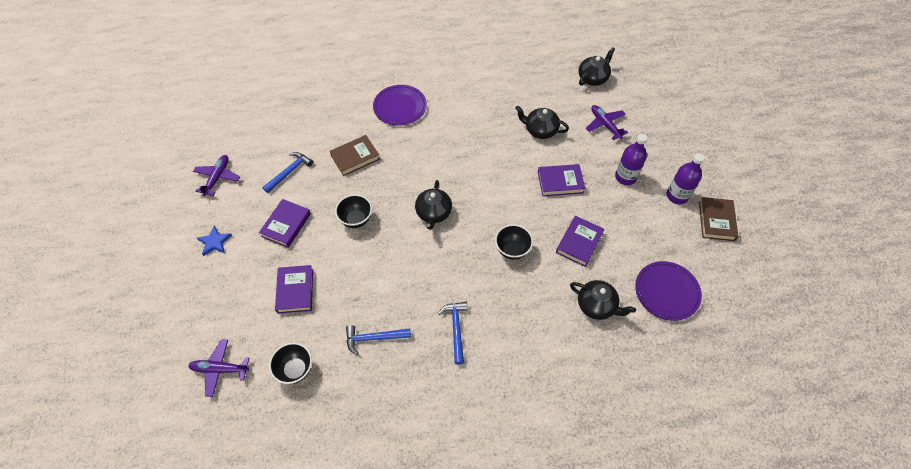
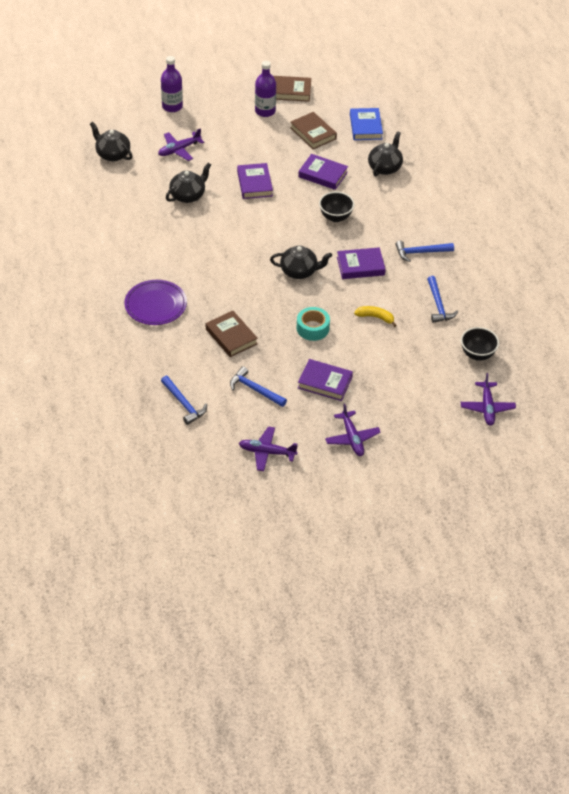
camera: 95 degrees left, 10 degrees down
blue star [197,226,232,256] -> purple plane [325,403,381,456]
purple book [275,265,313,314] -> purple book moved to [337,247,386,279]
black bowl [335,194,372,228] -> turquoise tape [297,307,330,341]
black teapot [515,106,569,139] -> black teapot turned 150 degrees counterclockwise [166,163,211,203]
purple bottle [615,134,647,185] -> purple bottle moved to [161,56,183,112]
purple plate [635,261,702,321] -> blue book [350,108,383,140]
none -> blue hammer [161,376,207,425]
none -> brown book [290,112,337,149]
none -> yellow banana [354,306,397,327]

